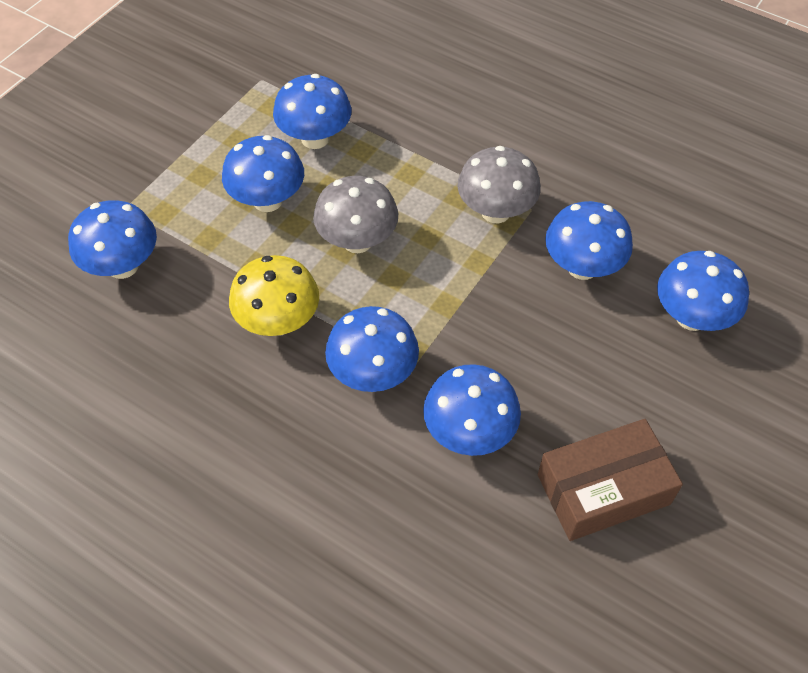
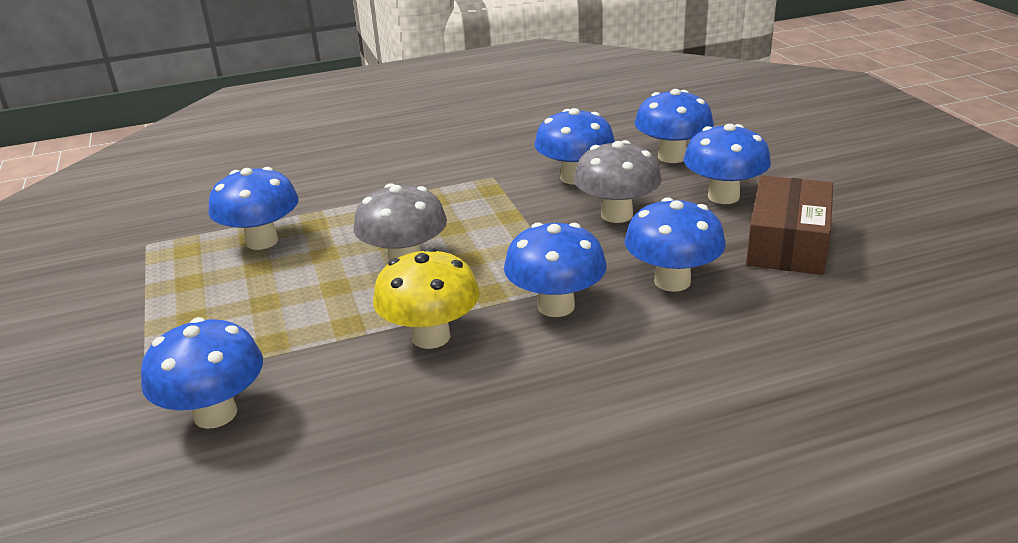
camera: 50 degrees left, 25 degrees down
blue mushroom [222,135,304,212] -> blue mushroom moved to [684,124,771,204]
grey mushroom [457,146,541,223] -> grey mushroom moved to [574,140,662,223]

